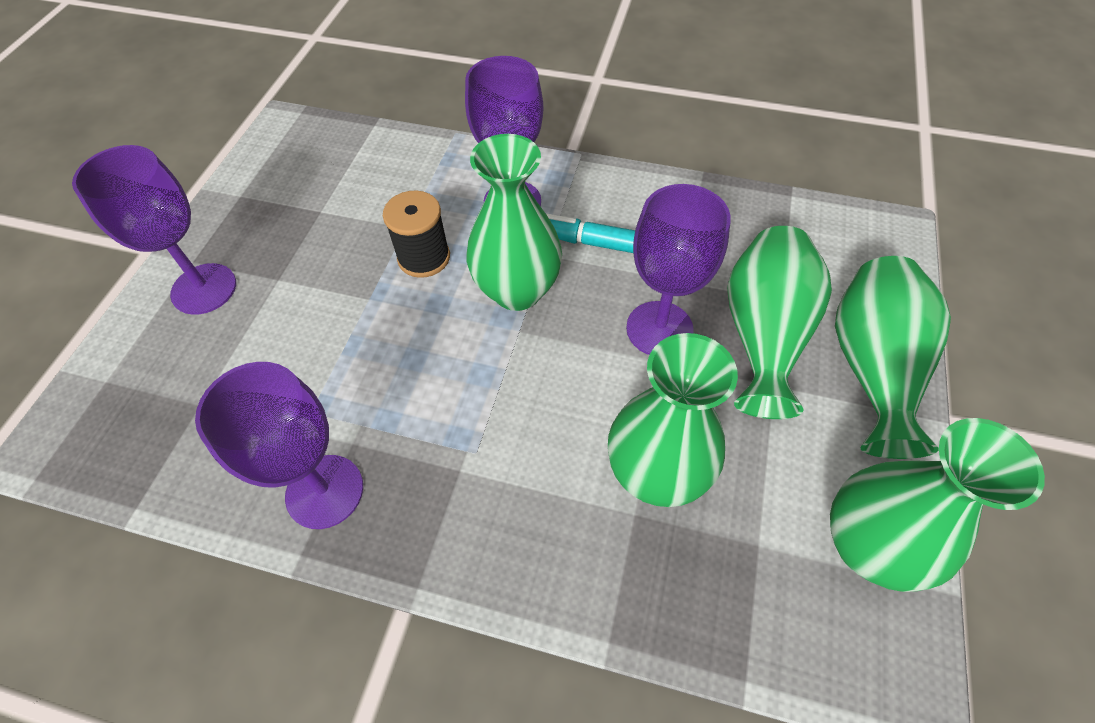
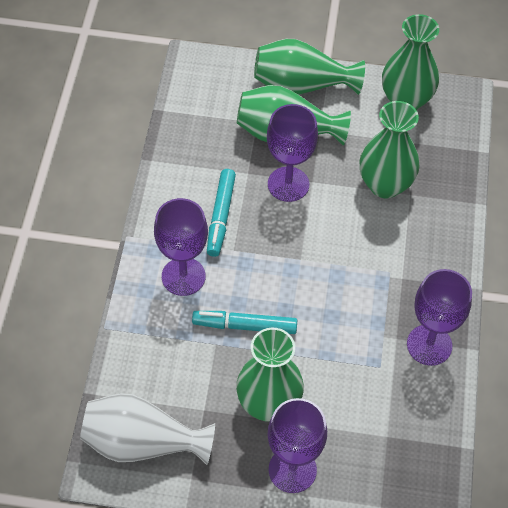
camera: 100 degrees left, 0 degrees up
black spool [383,190,450,278] -> turquoise marker [192,311,297,334]
green vase [467,134,562,311] -> green vase moved to [236,328,304,422]
none -> white vase [80,393,215,465]

